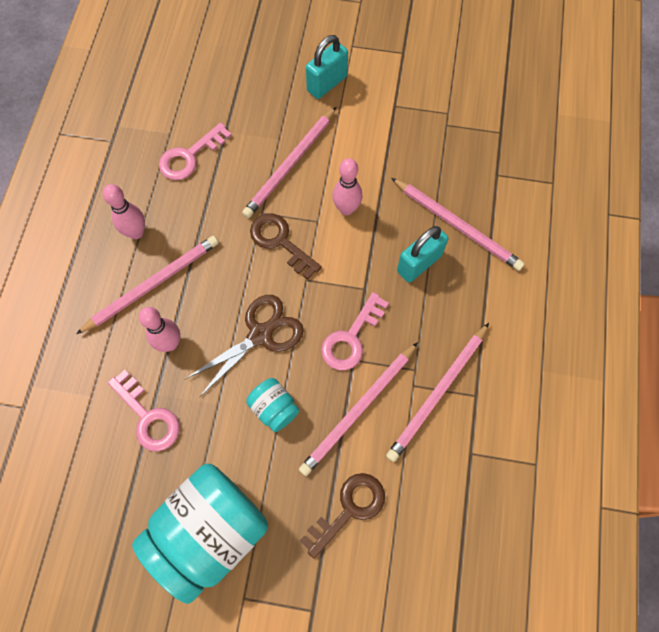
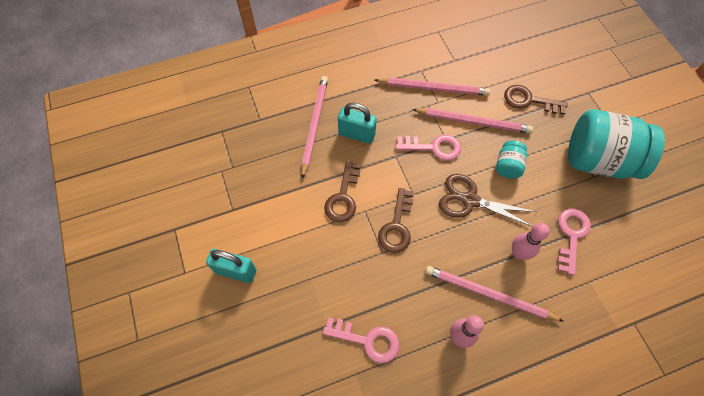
camera: 120 degrees left, 5 degrees down
pink pencil [242,107,336,218] -> none
pink bowling pin [332,158,362,215] -> brown key [324,161,361,222]

